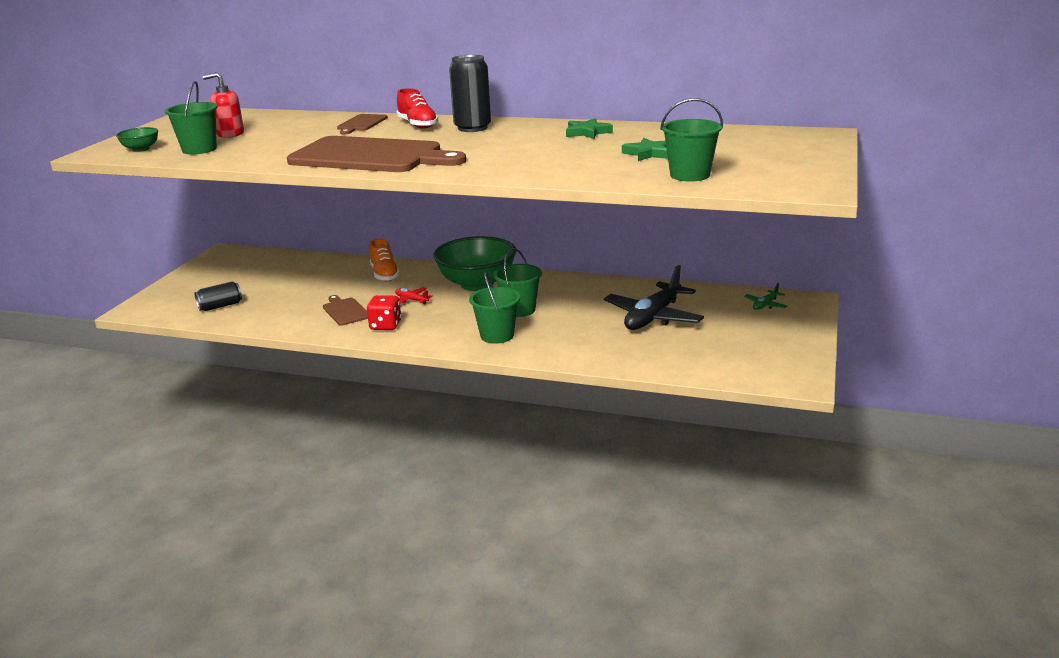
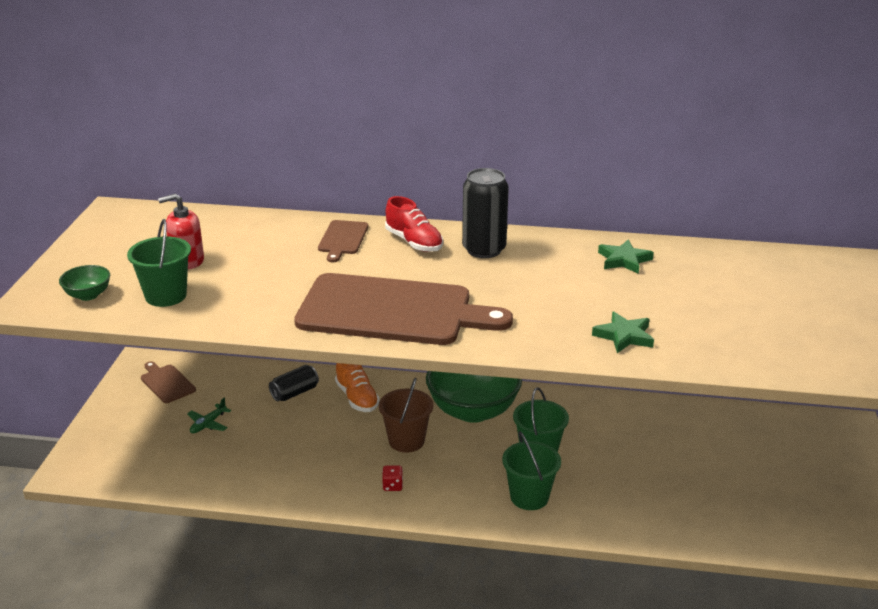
camera: 10 degrees left, 5 degrees up
black can [194,281,242,311] -> black can moved to [269,365,319,402]
brown cutting board [323,295,368,326] -> brown cutting board moved to [141,361,196,403]
red dice [367,295,401,330] -> red dice [382,465,403,491], size x0.60
red plane [395,287,433,304] -> brown bucket [379,378,433,453]
black plane [604,265,704,330] -> none
green star [622,138,668,161] -> green star moved to [592,311,654,353]
green bucket [660,98,723,182] -> none
green plane [744,283,787,310] -> green plane moved to [187,398,231,433]

